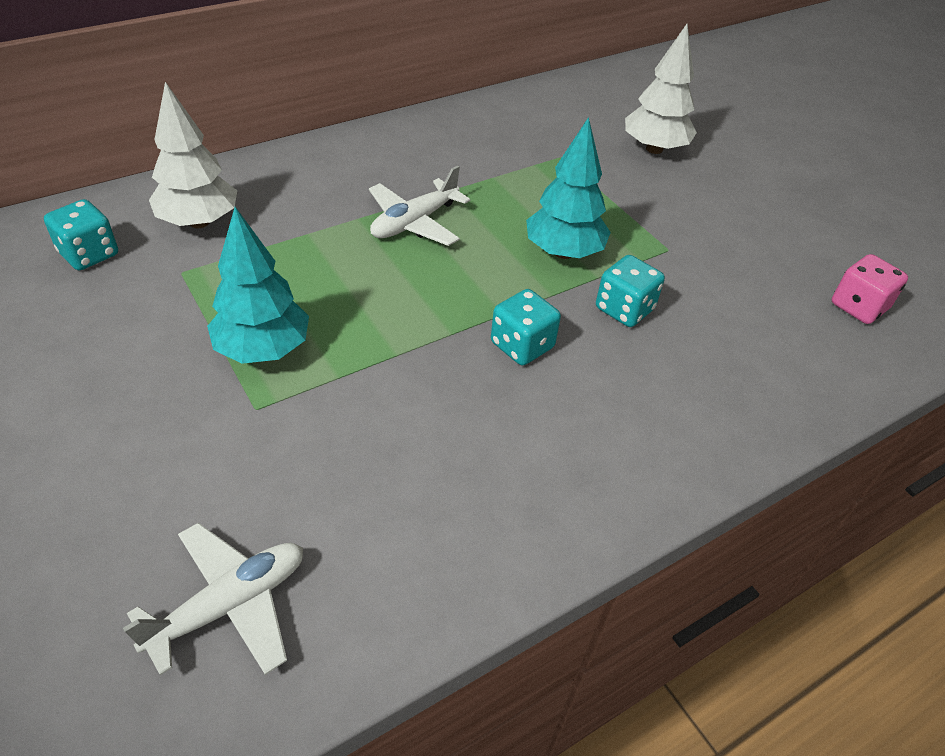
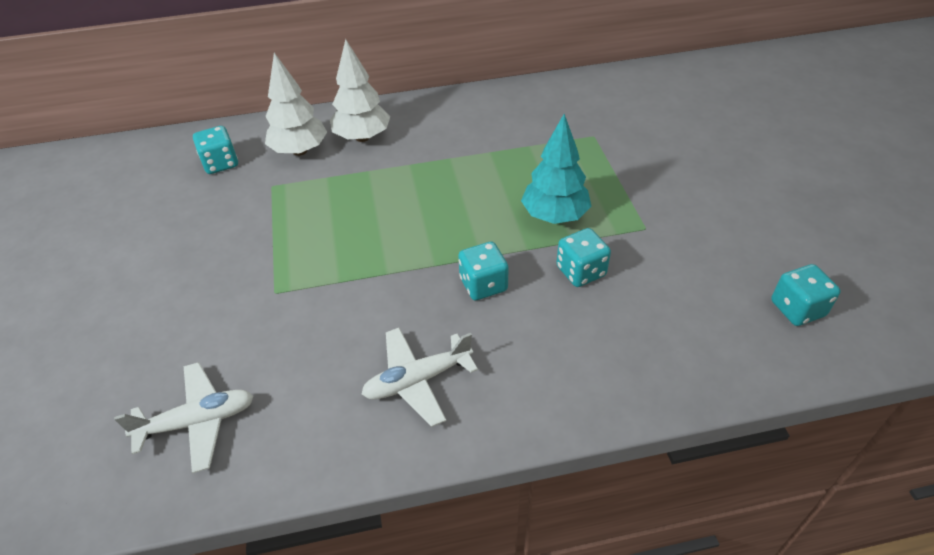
camera: 25 degrees right, 0 degrees up
turquoise tree [207,207,309,364] -> none
white plane [369,166,470,246] -> white plane moved to [362,328,478,427]
white tree [625,24,697,154] -> white tree moved to [330,39,390,142]
pink dice [832,254,908,324] -> turquoise dice [771,264,841,326]

